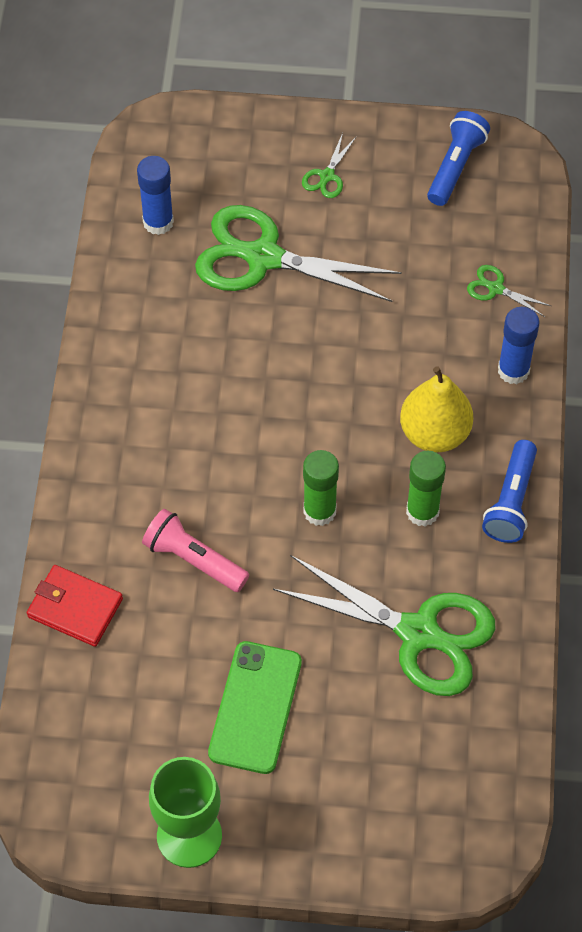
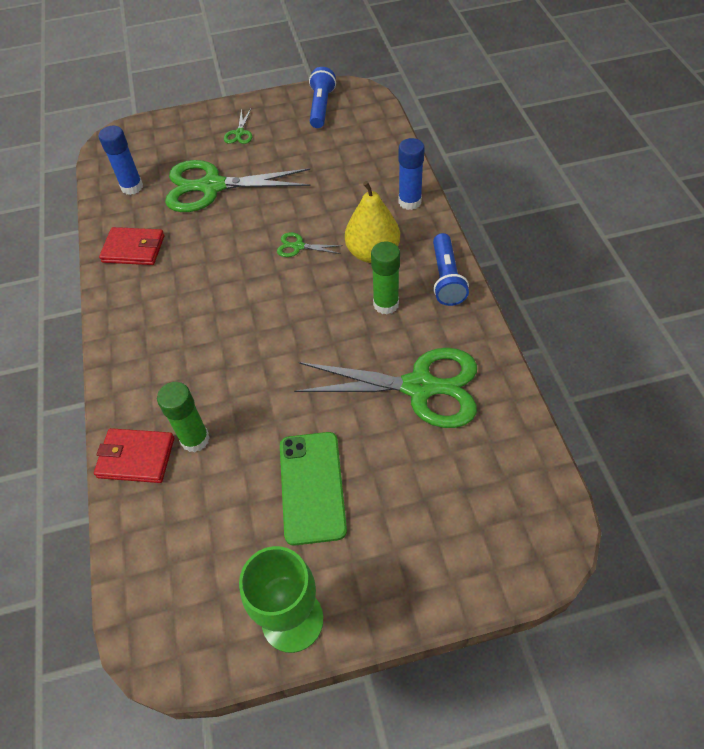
camera: 15 degrees left, 5 degrees down
pink flashlight [142,509,249,592] -> none
green glue stick [303,450,339,526] -> green glue stick moved to [157,382,210,452]
green scissors [467,265,551,317] -> green scissors moved to [277,232,343,257]
none -> red wallet [99,227,165,265]

